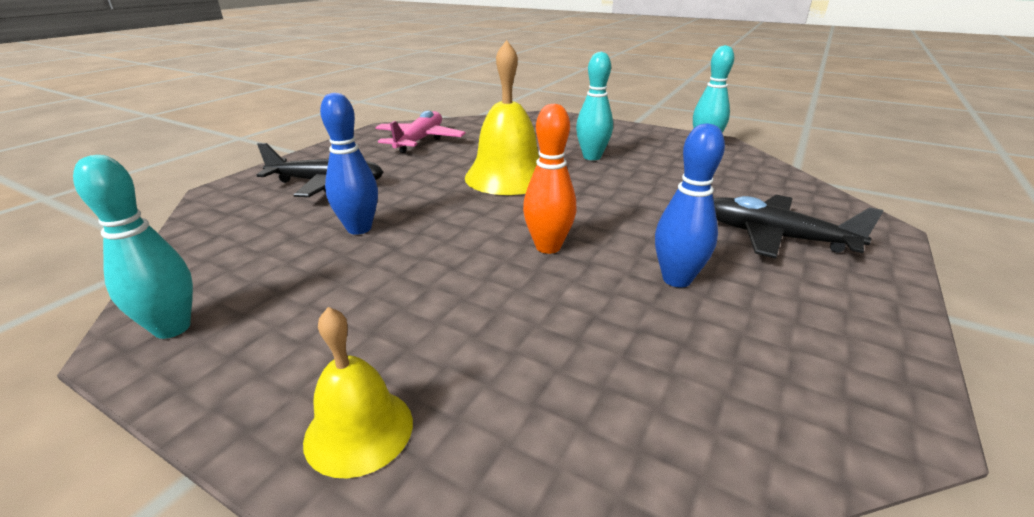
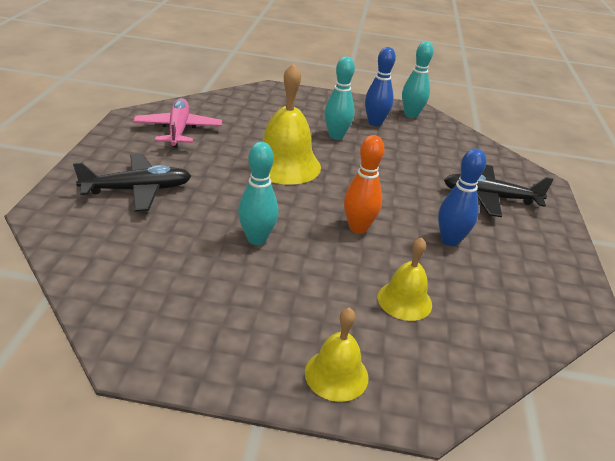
camera: 25 degrees left, 5 degrees up
turquoise bowling pin [73,155,193,339] -> turquoise bowling pin moved to [238,142,279,245]
blue bowling pin [320,93,378,235] -> blue bowling pin moved to [365,47,396,126]
none -> yellow bell [378,237,432,321]

